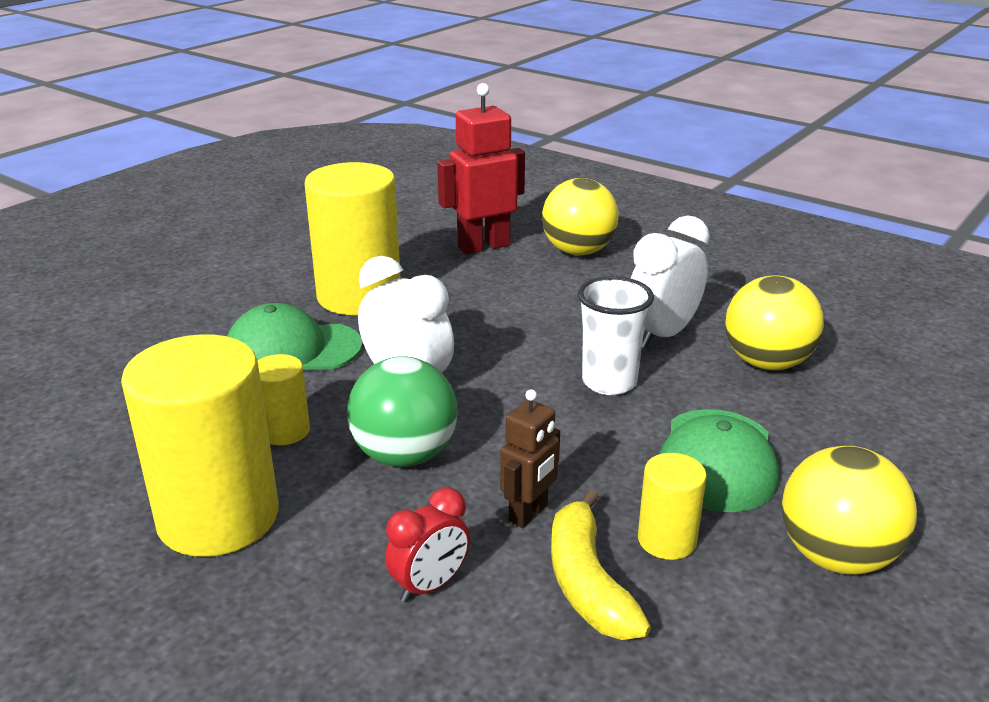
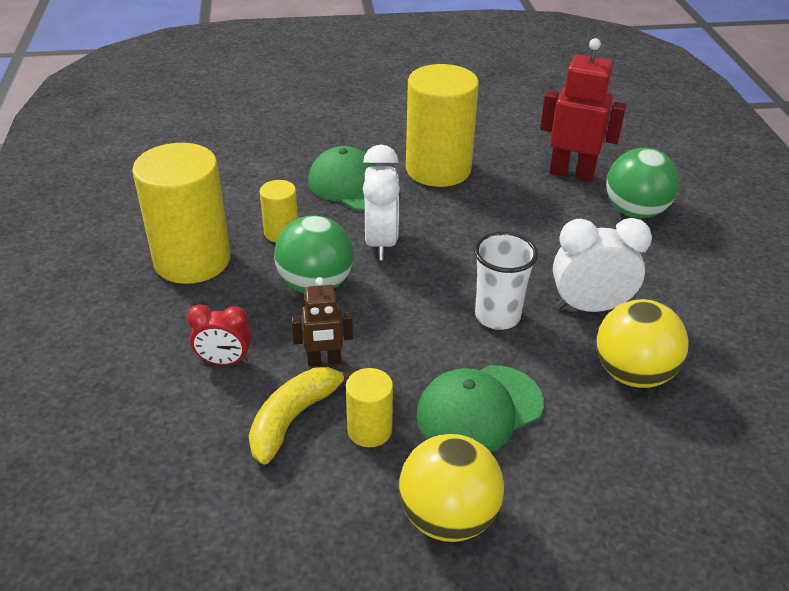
camera: 45 degrees right, 10 degrees up
yellow ball [542,178,619,255] -> green ball [606,148,679,218]

